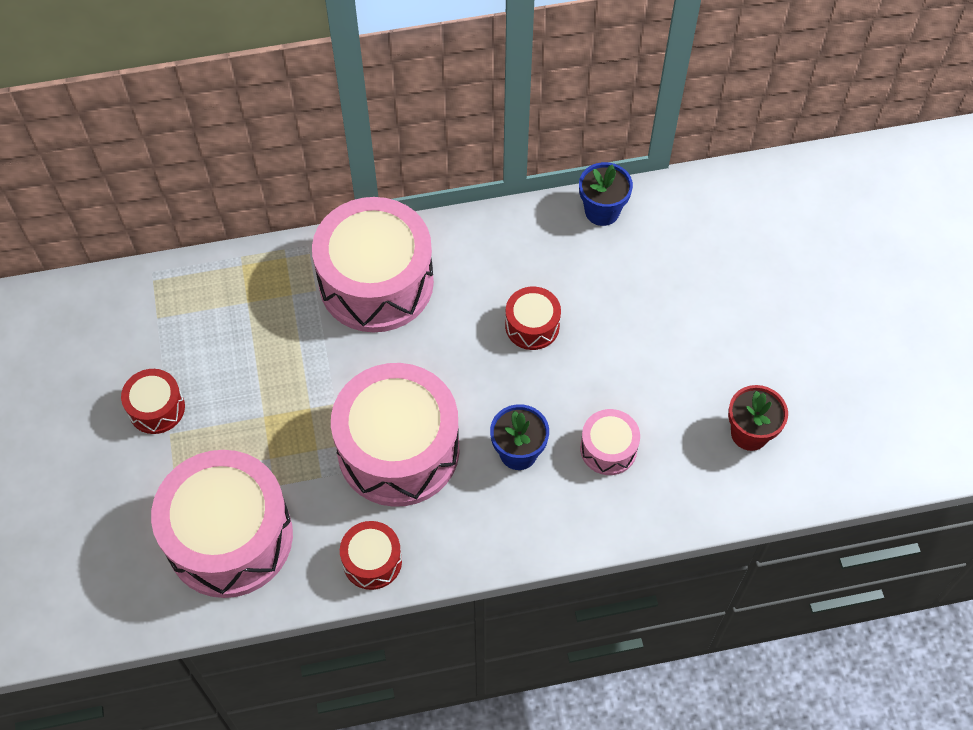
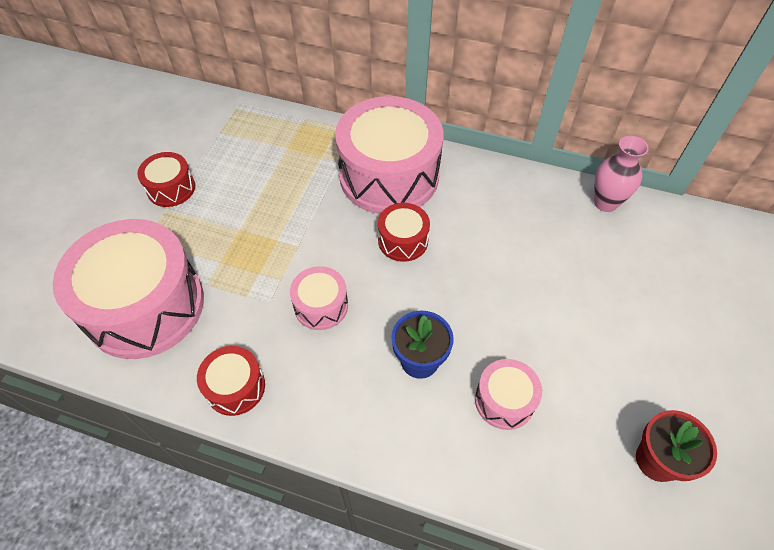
camera: 30 degrees right, 5 degrees down
pink drum [331,363,459,507] -> pink drum [290,266,348,330], size x0.47
red drum [505,287,561,350] -> red drum moved to [378,203,430,262]
blue flower pot [579,162,633,226] -> pink vase [594,136,649,212]

